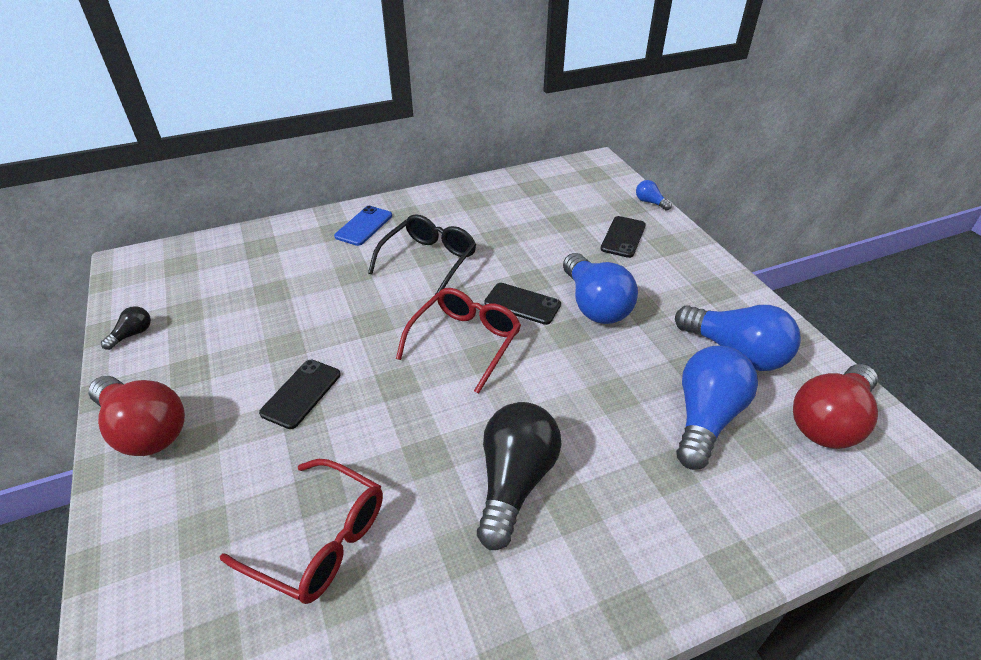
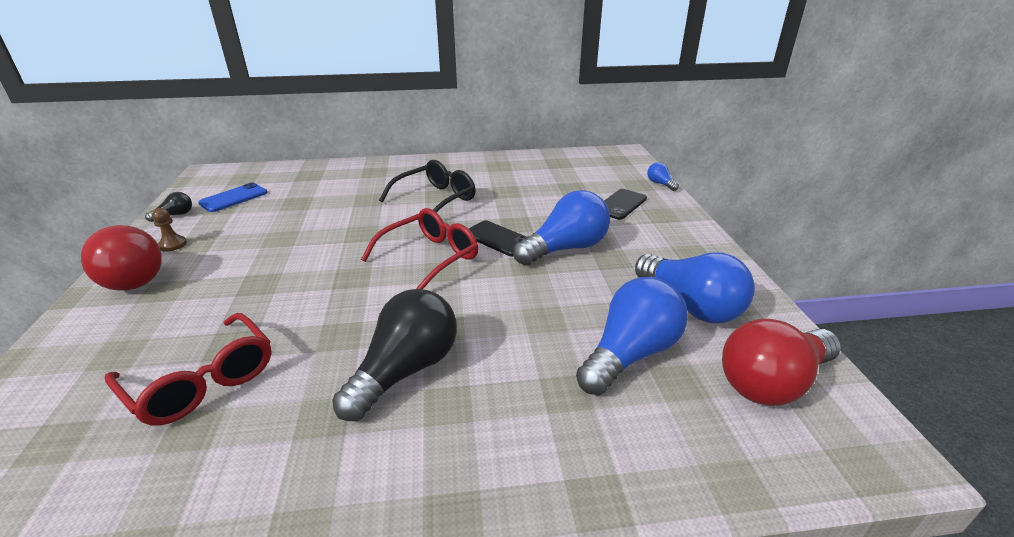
camera: 15 degrees right, 10 degrees down
black phone [259,360,341,429] -> none
blue phone [334,206,392,246] -> blue phone moved to [198,183,267,212]
blue light bulb [563,253,638,324] -> blue light bulb turned 120 degrees counterclockwise [513,190,610,266]
none -> brown pawn [152,208,187,252]

